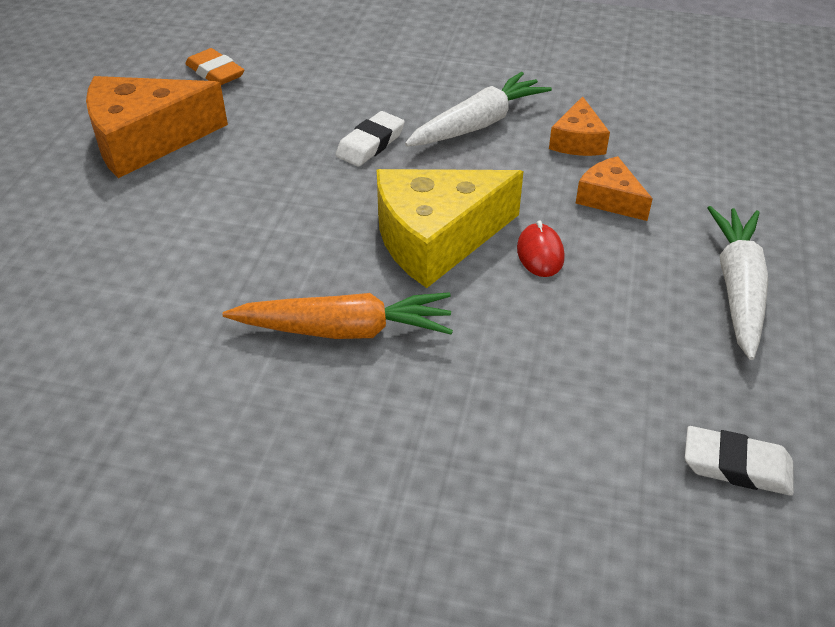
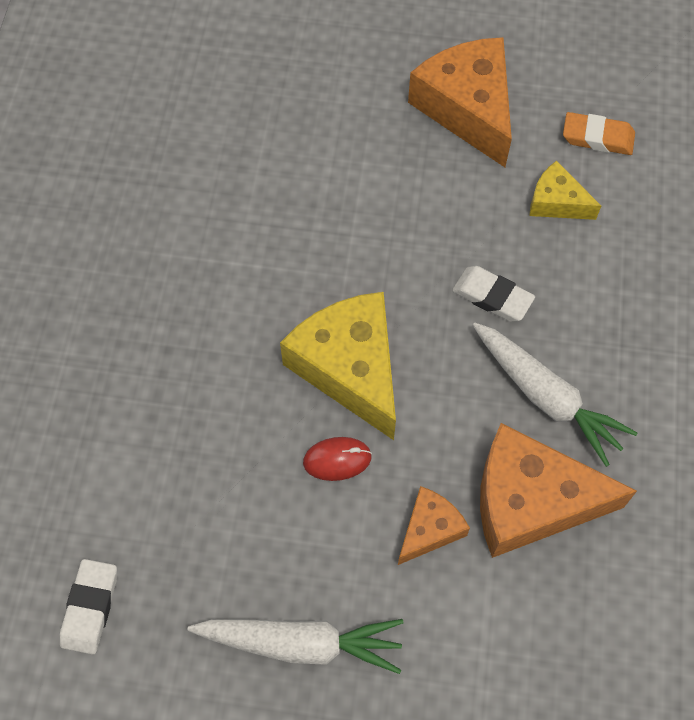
camera: 85 degrees right, 20 degrees up
orange eraser [185,48,244,85] -> orange eraser turned 60 degrees clockwise [563,112,635,155]
orange carrot [223,292,453,339] -> none
orange cheese [549,96,610,156] -> orange cheese [480,423,637,558], size x1.92
none -> yellow cheese [529,161,601,220]

